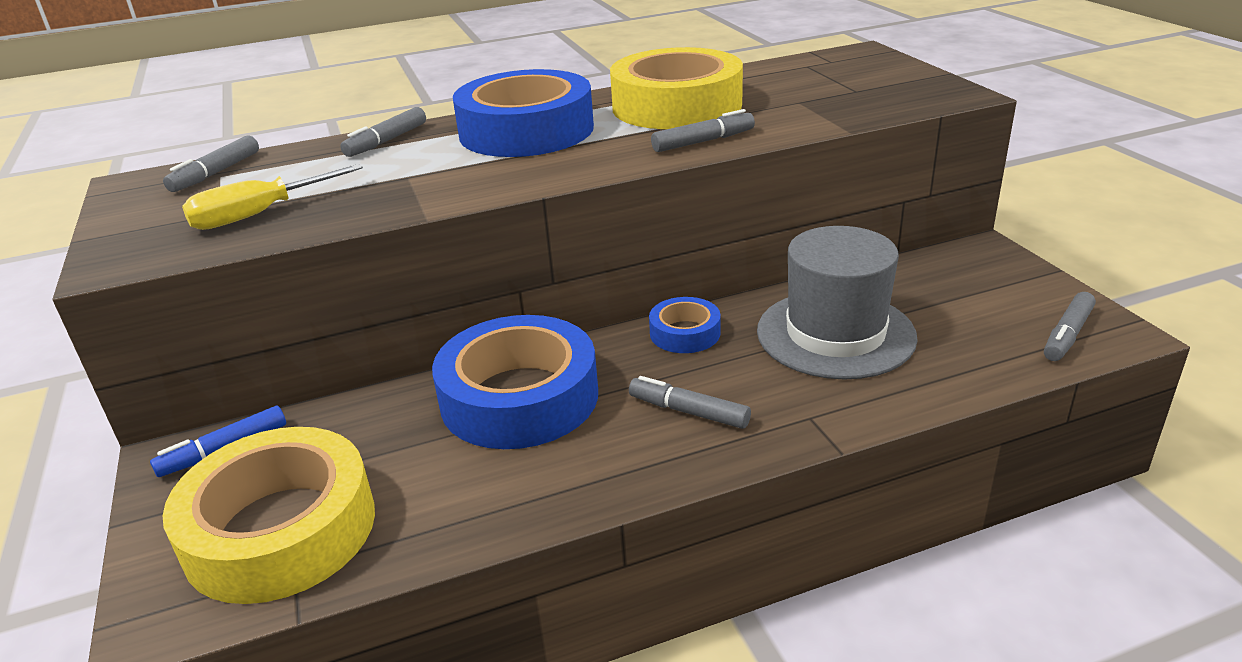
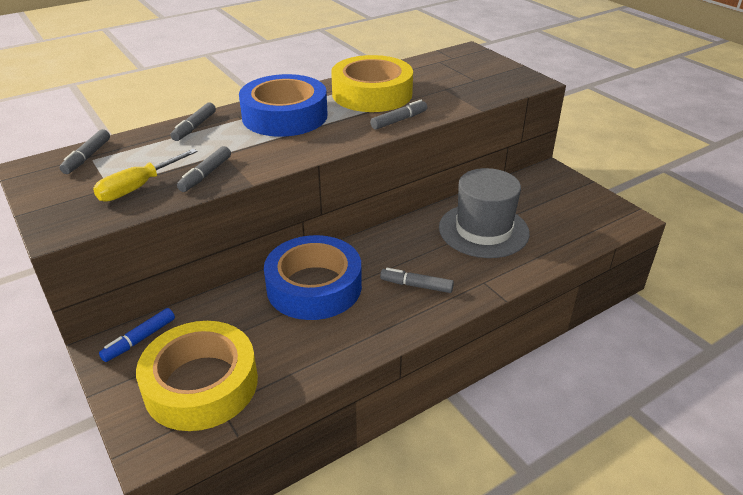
camera: 15 degrees left, 5 degrees up
blue tape [649,297,721,353] -> none
grey marker [1044,292,1096,361] -> grey marker moved to [177,146,231,192]

